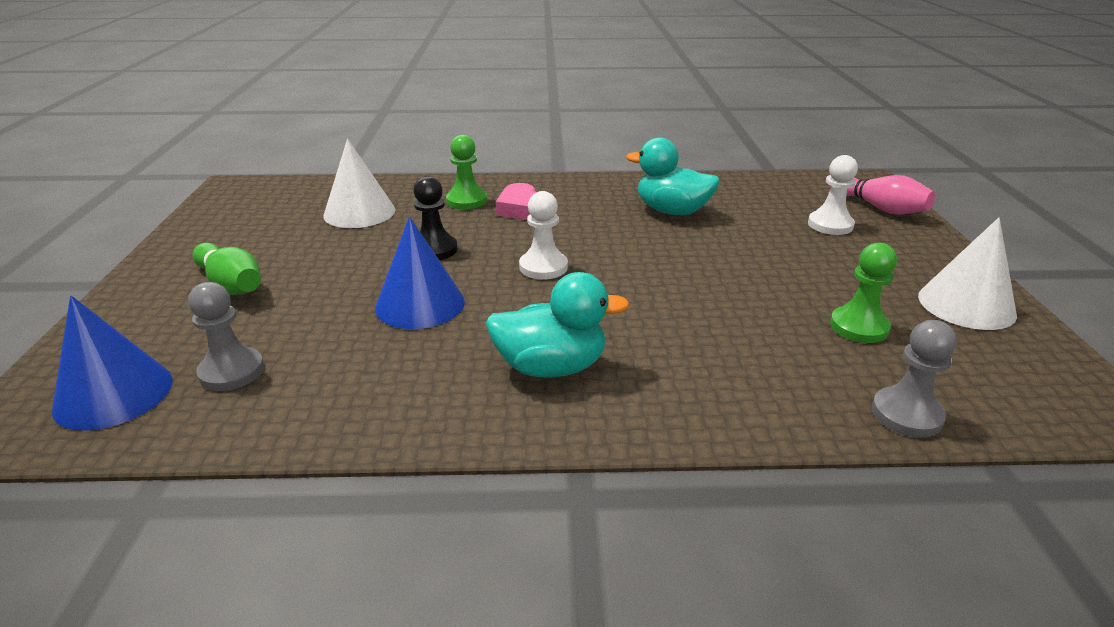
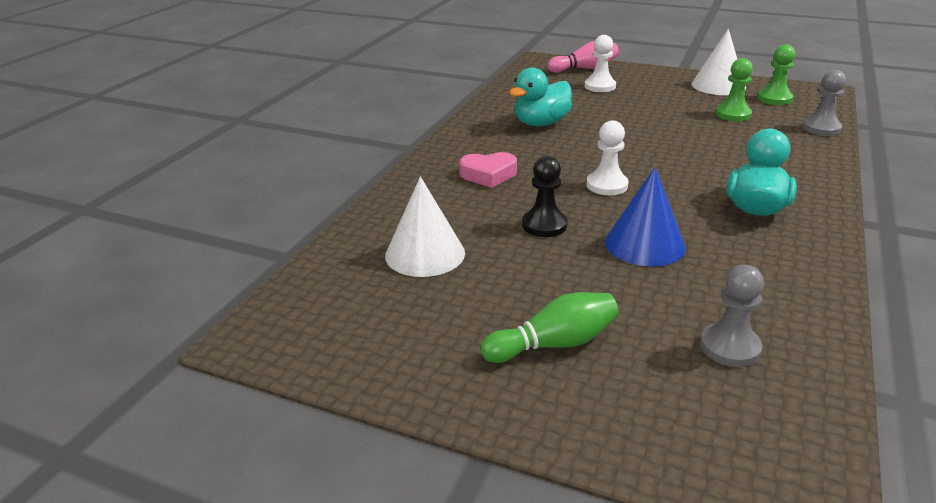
camera: 65 degrees left, 0 degrees up
blue cone [52,296,172,430] -> none
green pawn [446,135,487,209] -> green pawn moved to [758,44,795,105]

